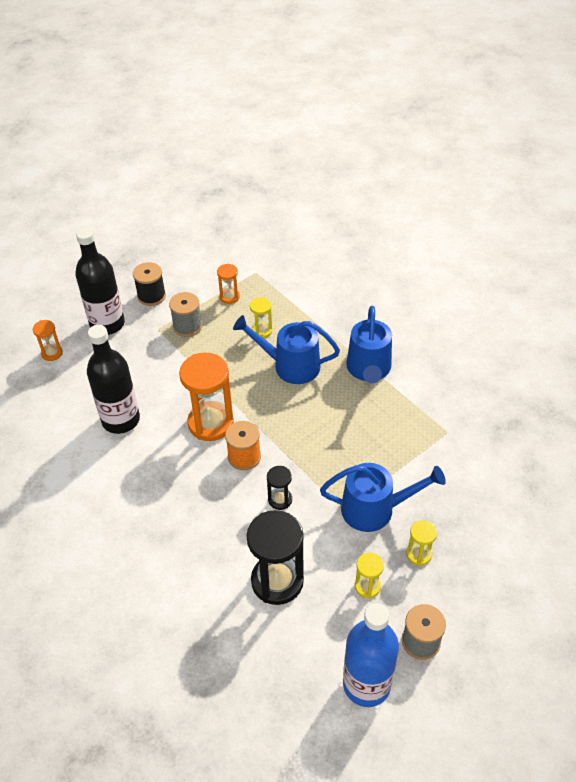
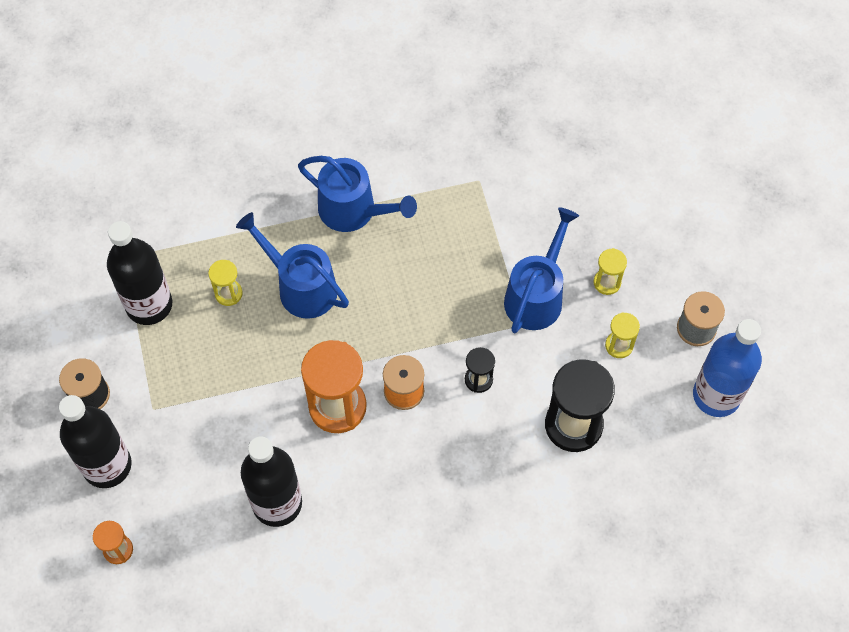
camera: 65 degrees left, 15 degrees up
grey spool [169,292,202,337] -> none
orange hourglass [217,264,240,304] -> black bottle [107,221,172,325]
blue watering can [233,315,340,384] -> blue watering can turned 90 degrees clockwise [236,212,349,319]

